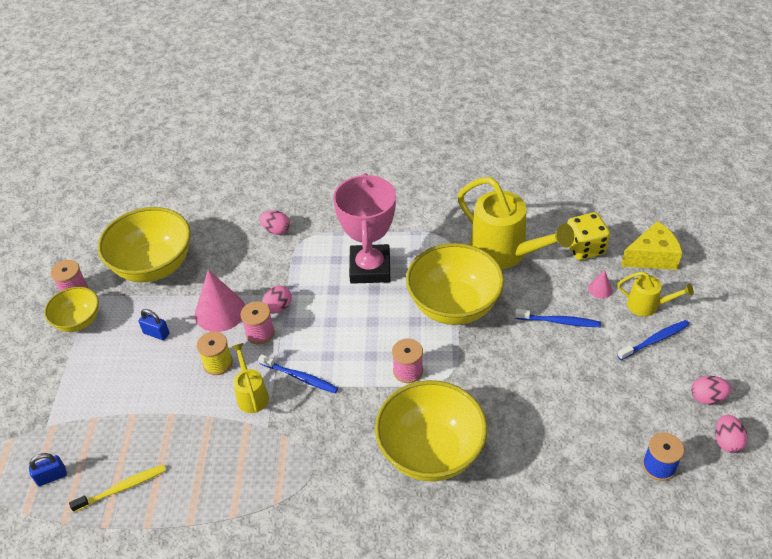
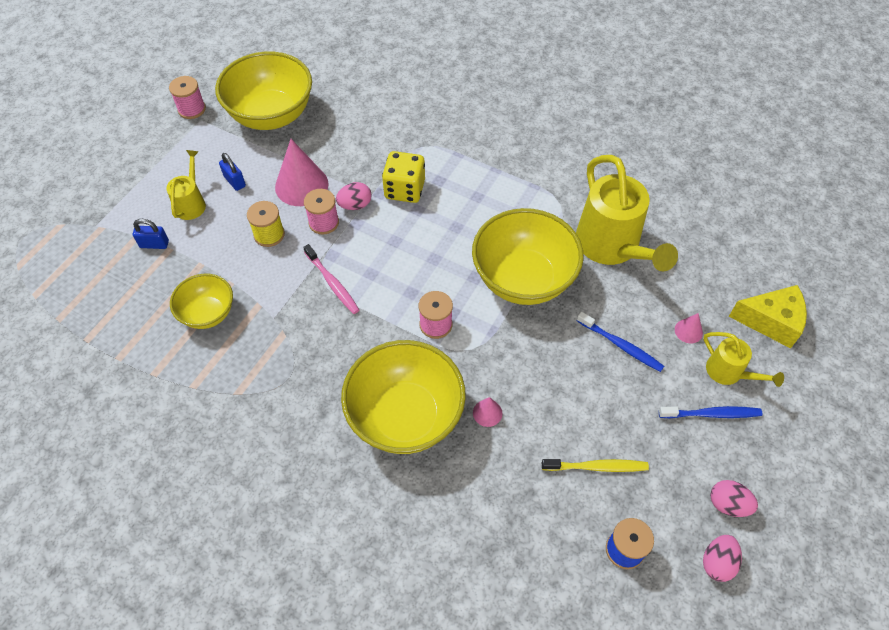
camera: 25 degrees right, 10 degrees up
blue padlock [29,453,67,486] -> blue padlock moved to [133,219,169,249]
yellow bowl [44,287,99,332] -> yellow bowl moved to [170,274,233,329]
yellow toothbrush [69,465,166,512] -> yellow toothbrush moved to [542,459,649,472]
yellow watering can [231,343,269,413] -> yellow watering can moved to [167,150,206,220]
blue toothbrush [258,354,338,393] -> pink toothbrush [303,244,359,314]
pink egg [260,210,290,235] -> none
pink trophy [333,173,396,284] -> none
yellow dice [567,212,610,260] -> yellow dice moved to [382,151,425,203]
none -> pink cone [473,397,502,427]

